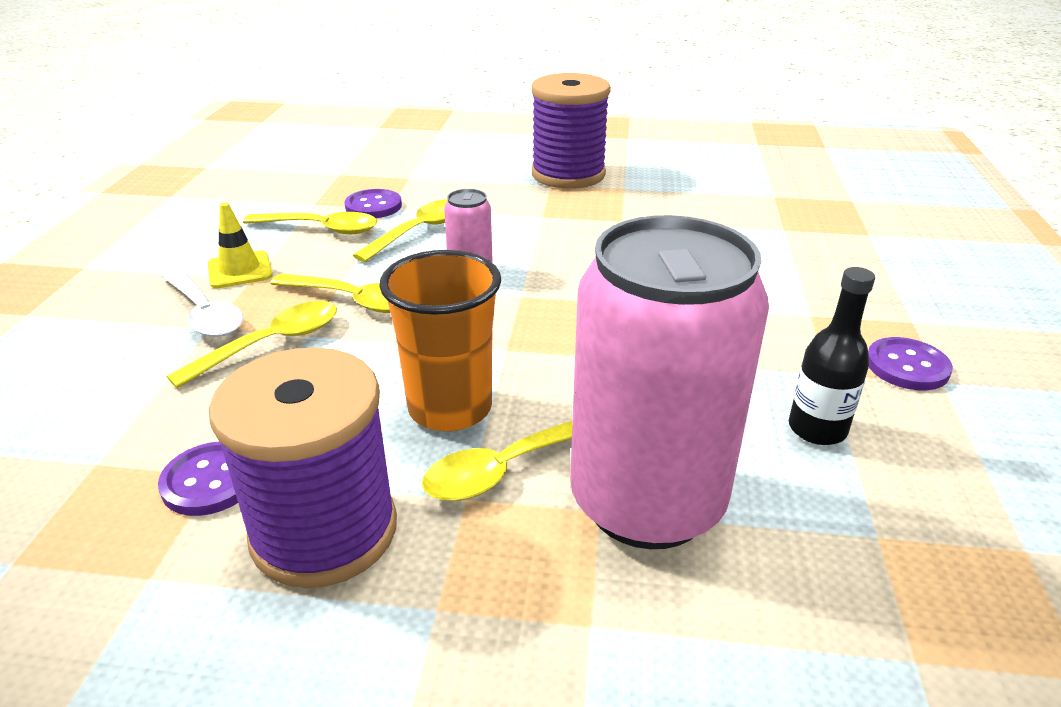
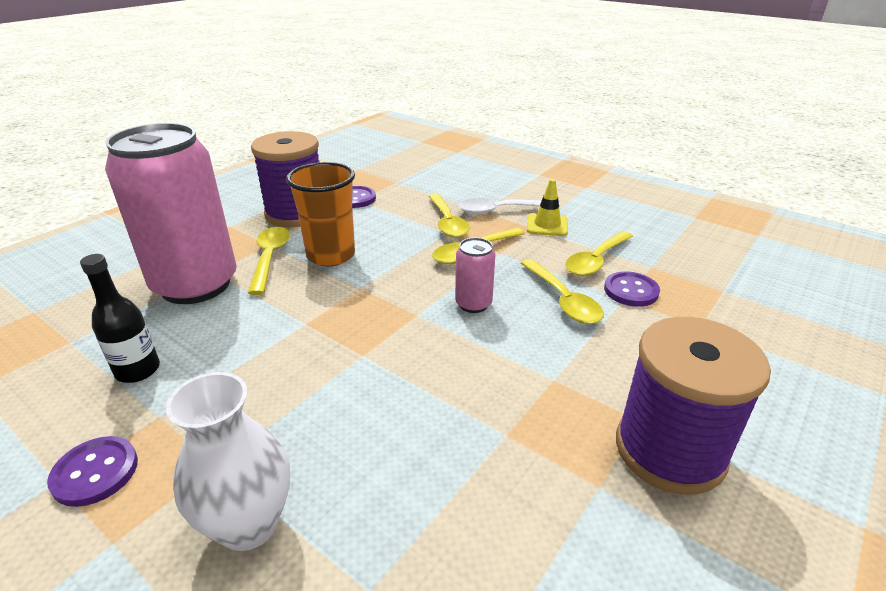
camera: 120 degrees right, 0 degrees up
none -> white vase [166,372,290,551]

